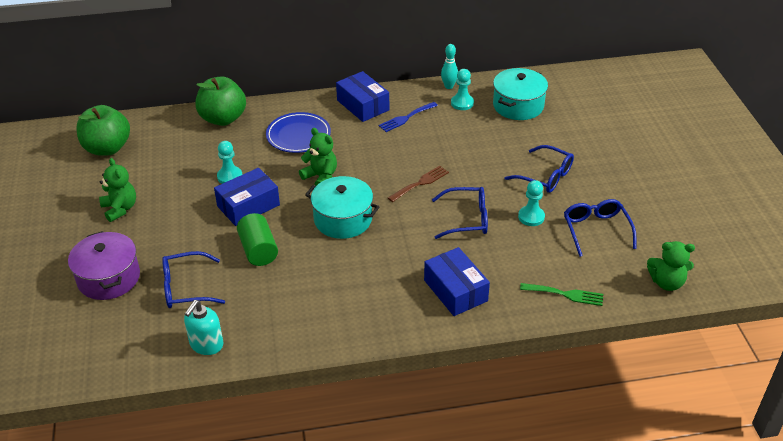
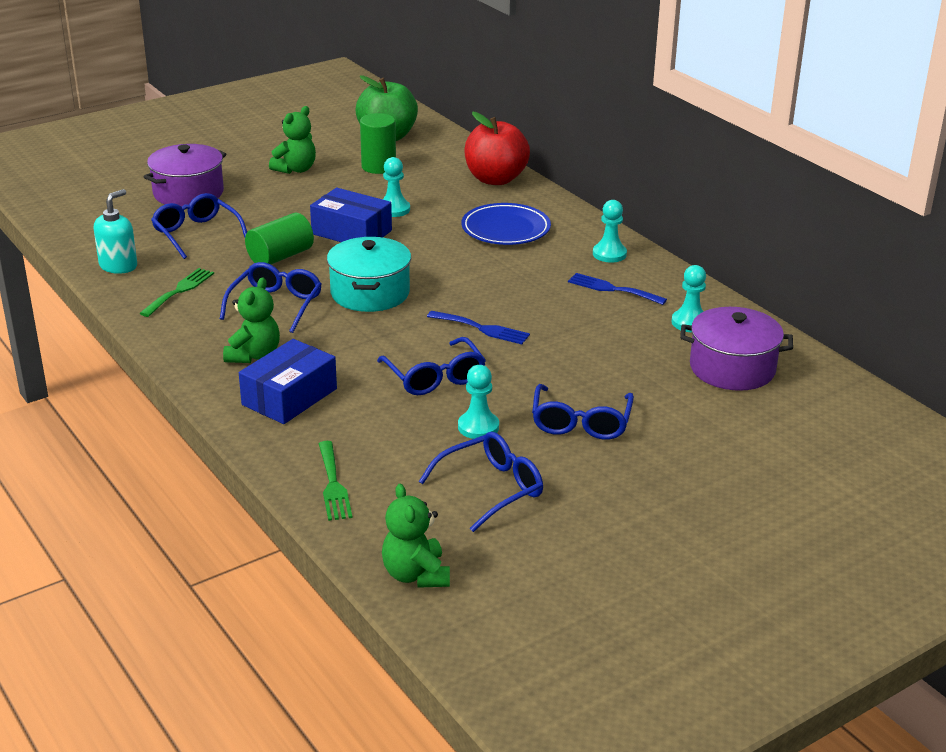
camera: 65 degrees right, 10 degrees down
turquoise soap dispenser [184,300,223,355] -> turquoise soap dispenser turned 120 degrees clockwise [94,189,137,274]
green apple [195,76,246,126] -> red apple [464,112,530,185]
green teddy bear [299,128,337,186] -> green teddy bear moved to [223,277,280,363]
blue box [336,71,389,122] -> turquoise pawn [593,200,627,263]
brown fork [388,166,449,202] -> blue fork [427,311,530,344]
turquoise bowling pin [441,44,458,89] -> none
turquoise pot [493,68,548,120] -> purple pot [680,307,793,391]
none -> green fork [139,268,214,317]
none -> blue glasses [220,262,322,333]
none -> green cylinder [360,113,396,174]

